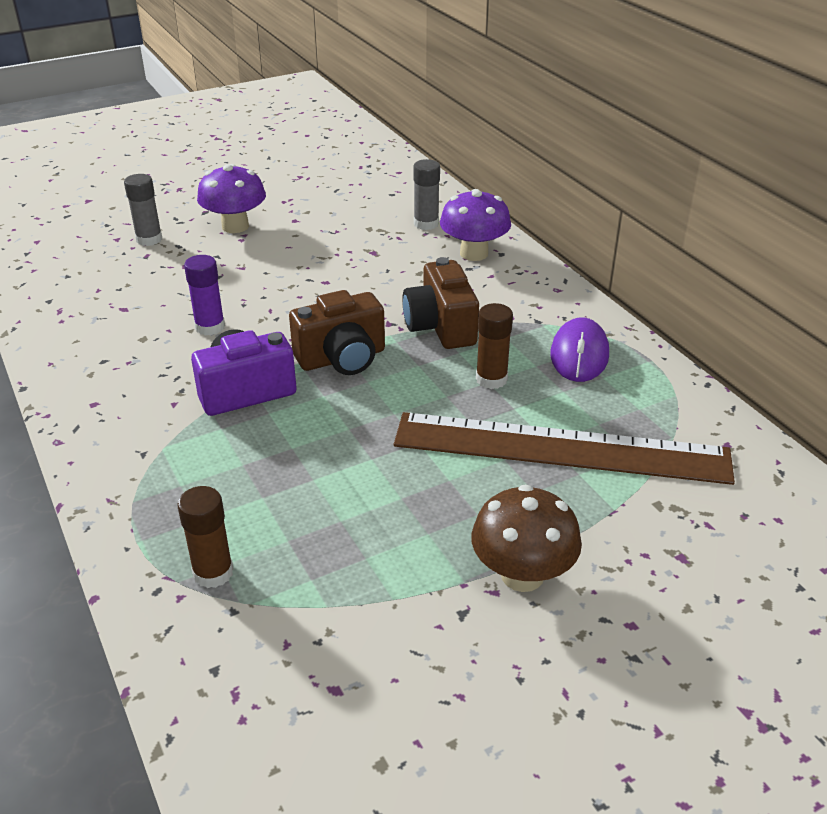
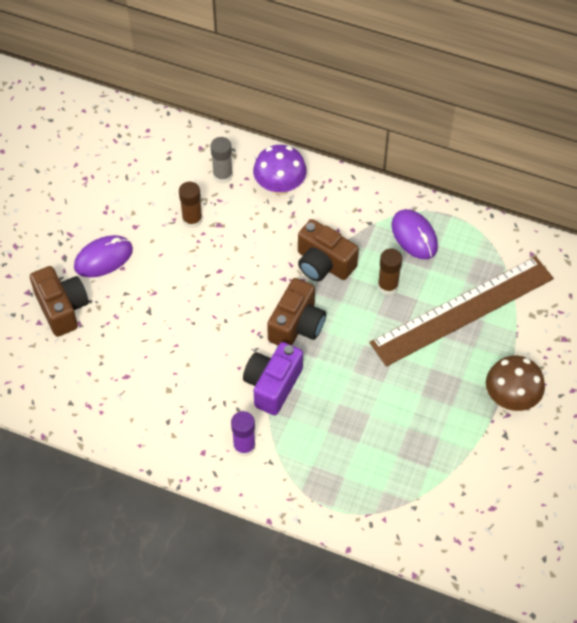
camera: 40 degrees left, 20 degrees up
grey glue stick [124,174,162,246] -> brown camera [30,266,89,337]
brown glue stick [177,486,234,588] -> brown glue stick moved to [179,182,203,228]
purple glue stick [184,255,225,336] -> purple glue stick moved to [231,411,256,457]
purple mushroom [197,164,266,233] -> purple mouse [74,235,133,277]

